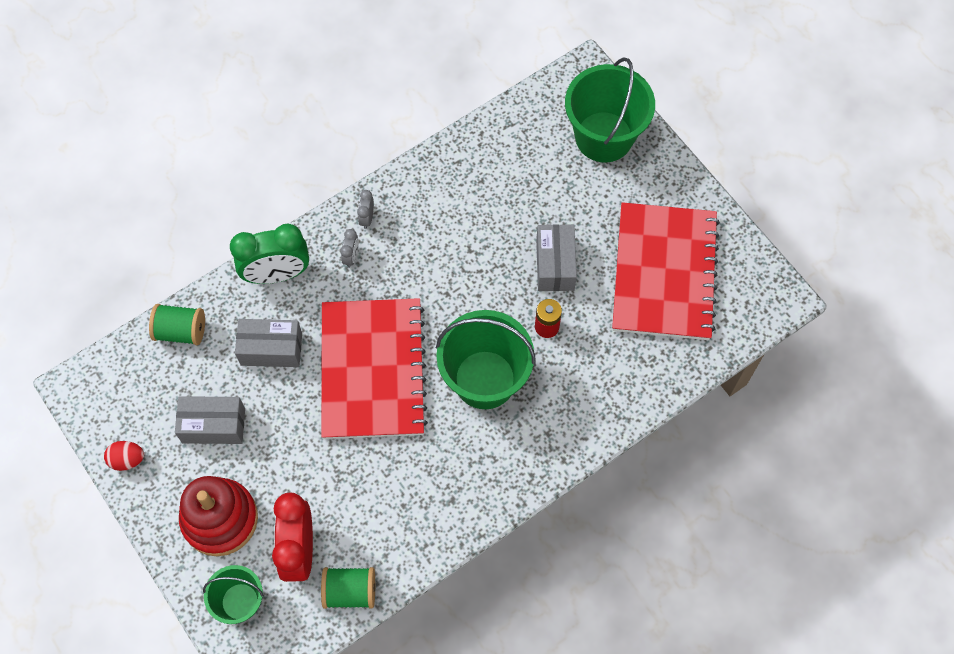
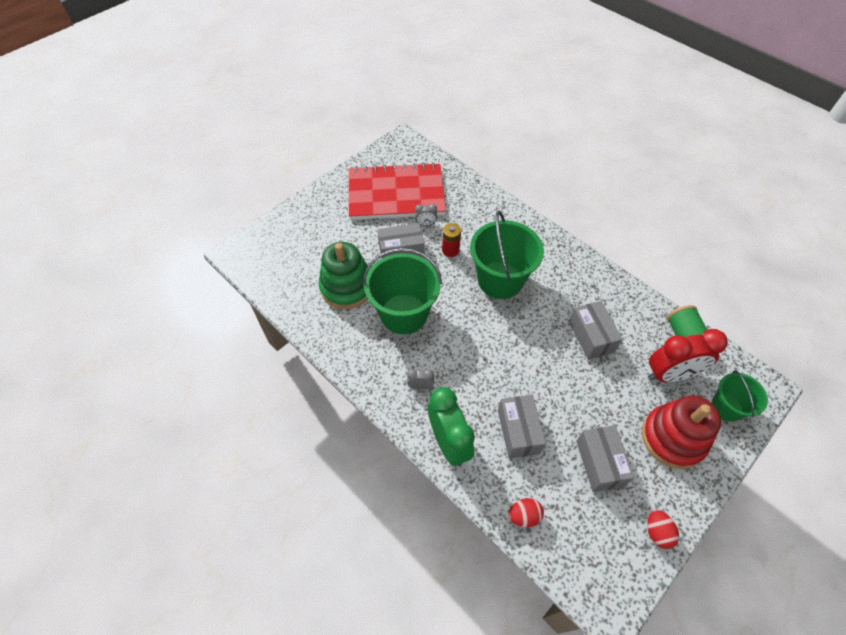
camera: 100 degrees left, 10 degrees down
green spool [149,304,205,345] -> red egg [508,498,544,527]
red notebook [321,298,428,439] -> none
grey clock [357,190,374,229] -> grey clock moved to [415,204,437,226]
green bucket [565,57,655,162] -> green bucket moved to [363,248,442,334]
none -> green stacking toy [319,242,368,309]
none -> grey box [569,301,623,360]

